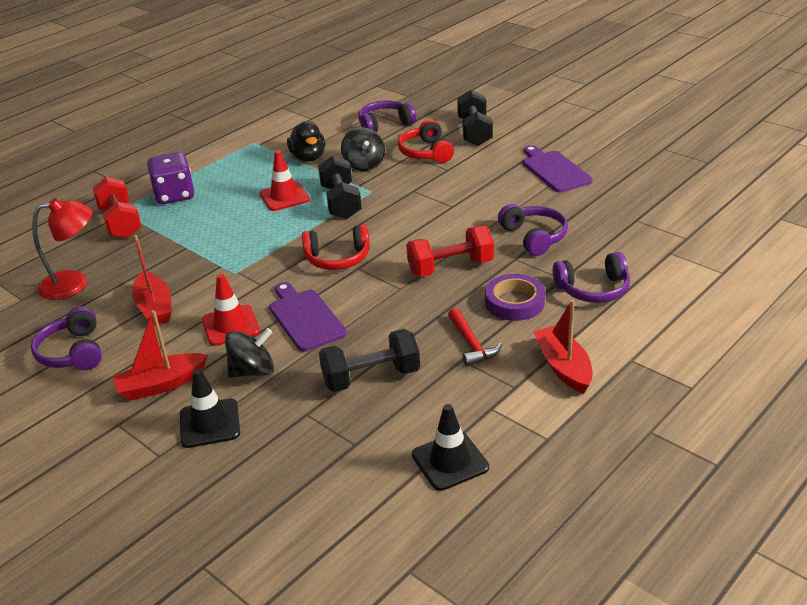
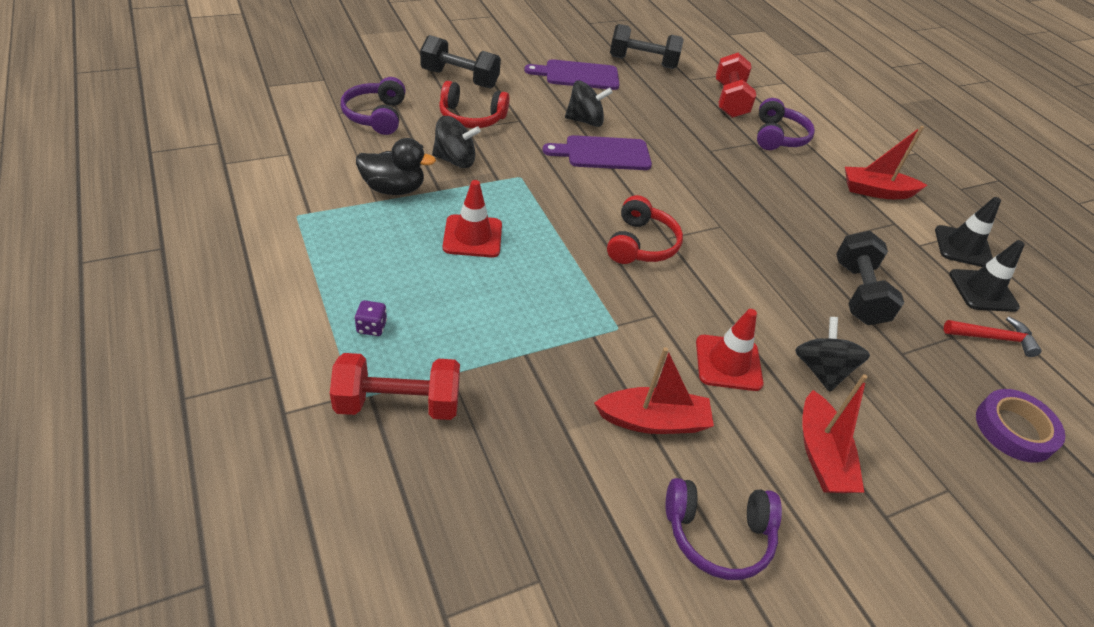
camera: 75 degrees left, 10 degrees up
red lamp [32,198,92,300] -> none
purple dice [147,152,194,204] -> purple dice [355,300,387,336], size x0.44
black traffic cone [180,369,240,448] -> black traffic cone moved to [935,197,1001,267]
purple cutting board [269,282,347,352] -> purple cutting board moved to [542,135,652,170]
black dumbbell [318,156,362,219] -> black dumbbell moved to [610,24,684,69]
red dumbbell [406,226,494,277] -> red dumbbell moved to [716,52,756,118]
red hammer [448,308,502,367] -> red hammer moved to [944,316,1042,357]
purple tape [485,274,545,321] -> purple tape moved to [976,389,1065,463]
purple headphones [498,204,568,256] -> none
none -> black spinning top [565,80,613,127]

